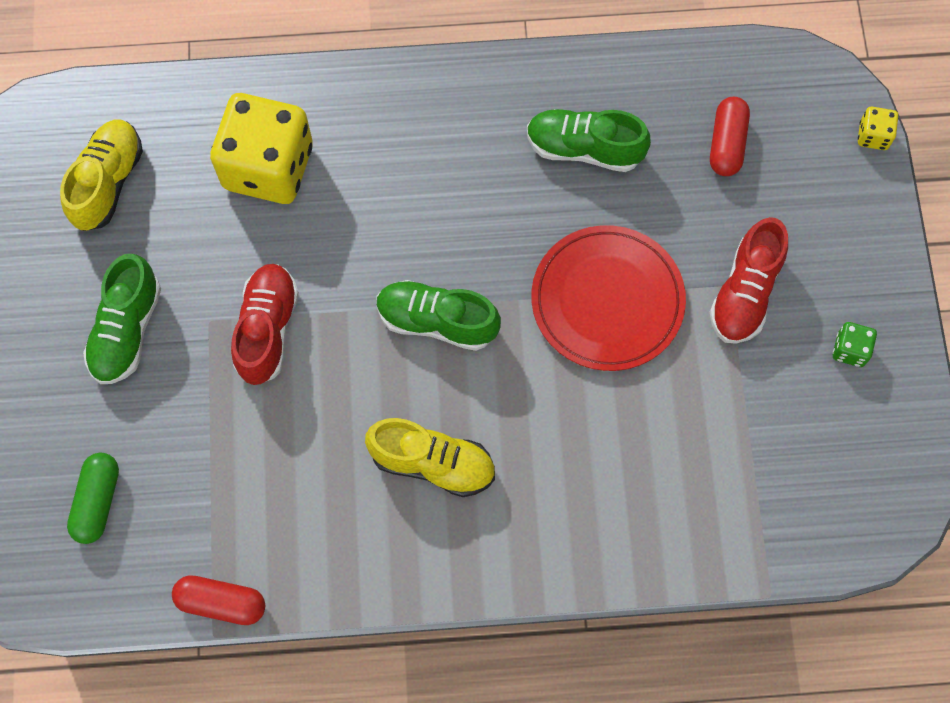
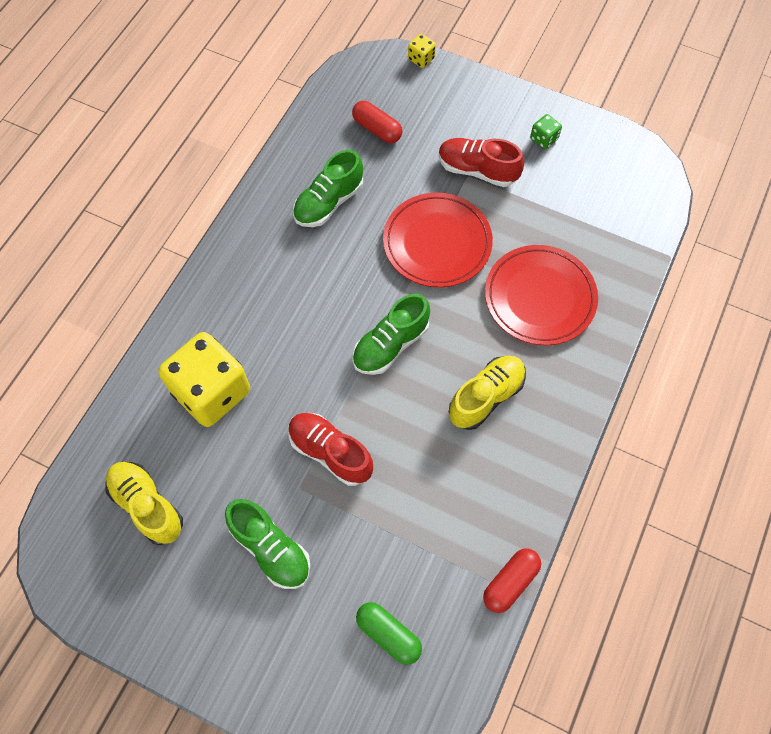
camera: 60 degrees left, 5 degrees down
red shoe [710,217,788,344] -> red shoe turned 150 degrees clockwise [439,138,524,187]
none -> red plate [485,245,598,345]

